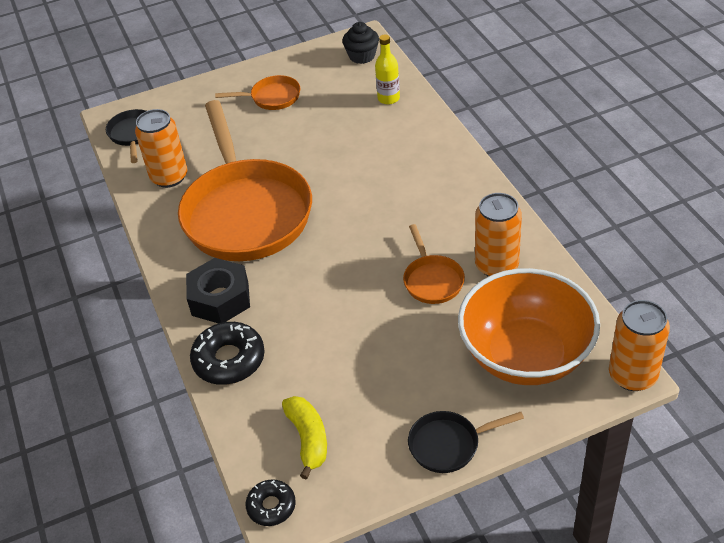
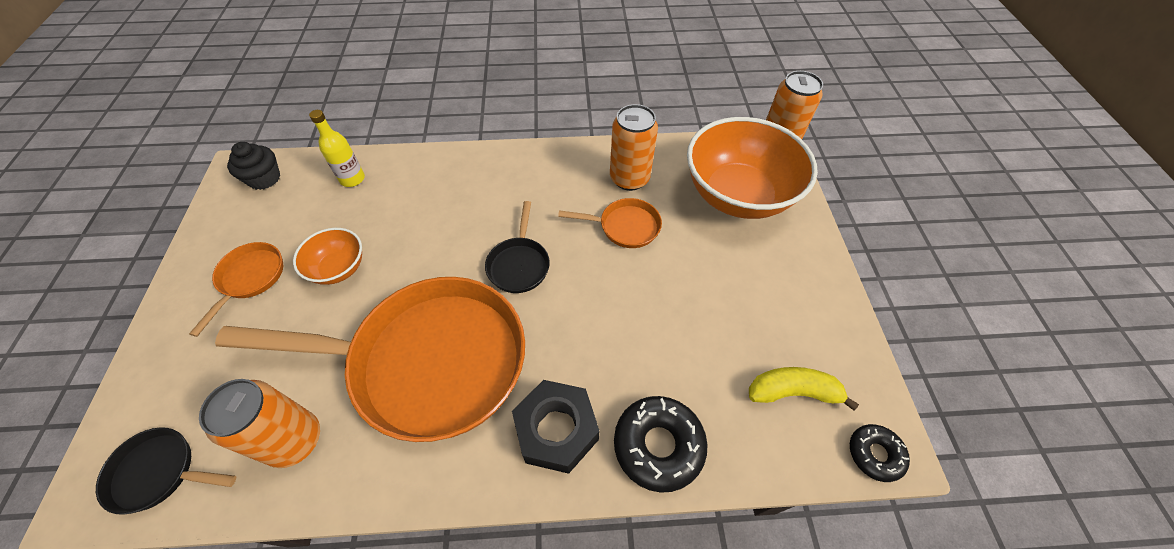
camera: 75 degrees left, 10 degrees up
black pan [408,411,524,473] -> black pan moved to [485,201,550,293]
none -> orange bowl [293,228,362,285]

